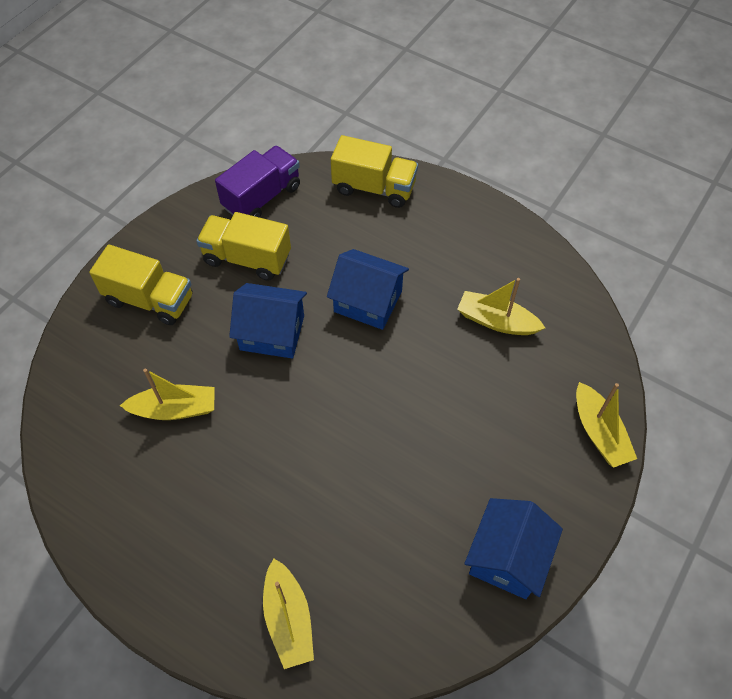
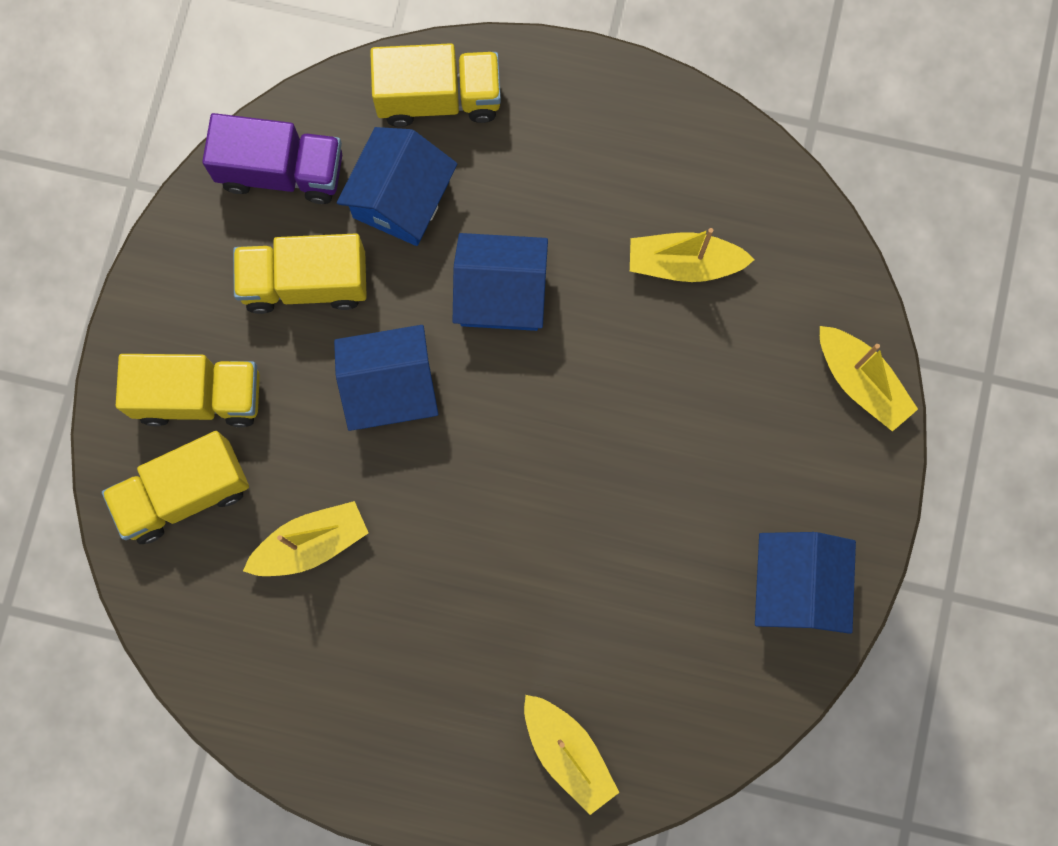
camera: 20 degrees left, 20 degrees up
purple truck [215,146,300,218] -> purple truck turned 75 degrees clockwise [202,113,342,204]
none -> yellow truck [102,431,249,544]
none -> blue house [337,127,457,246]

